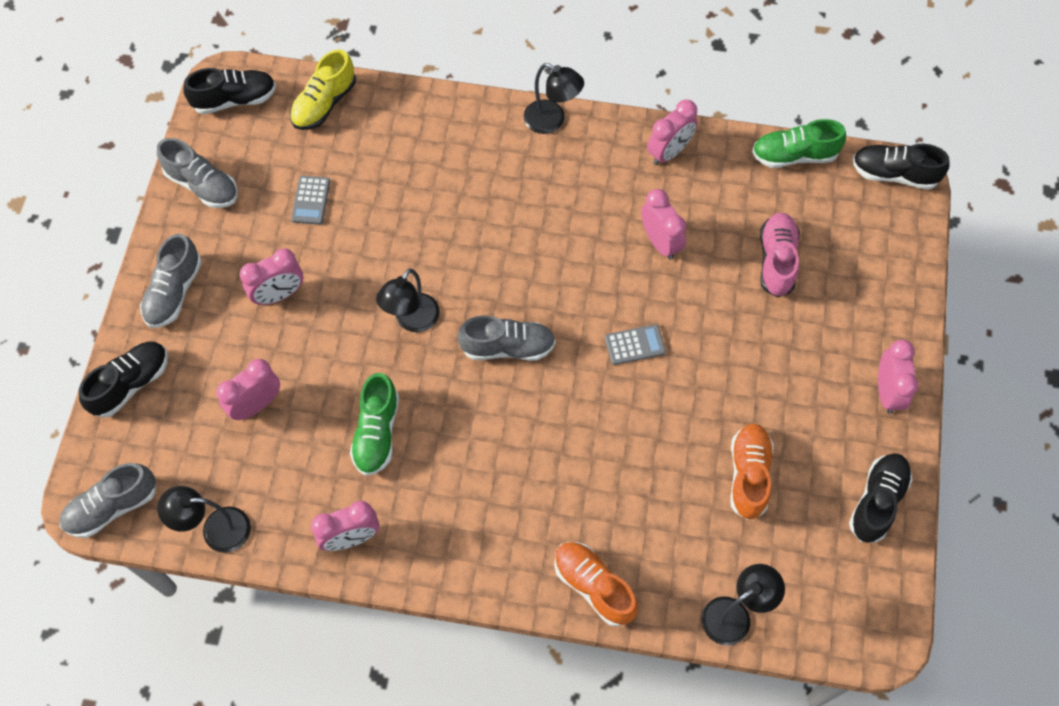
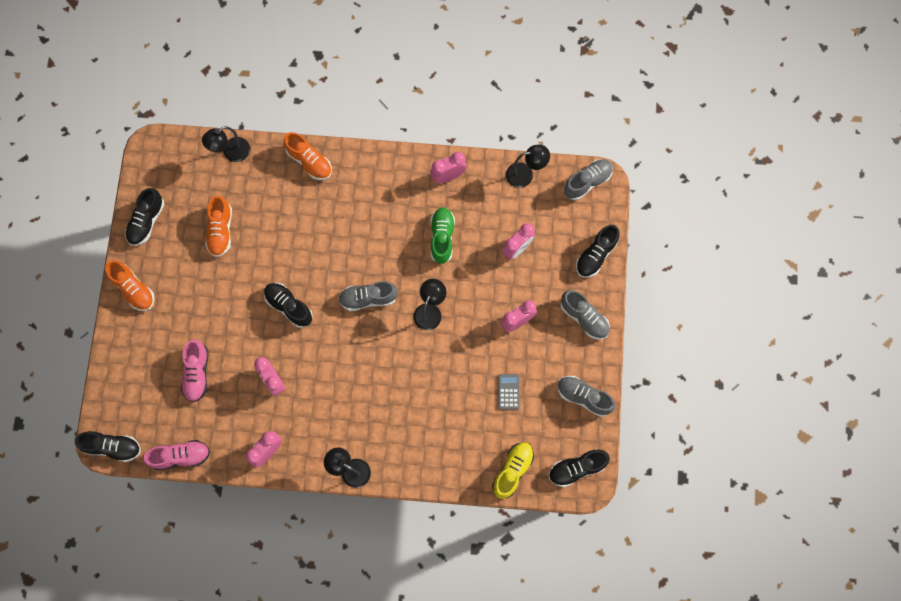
camera: 175 degrees right, 10 degrees up
grey shoe [140,234,202,328] -> grey shoe turned 120 degrees clockwise [561,290,610,339]
grey calculator [605,324,666,365] -> black shoe [264,283,313,328]
green shoe [752,119,846,168] -> pink shoe [143,440,210,470]
pink clock [878,340,919,414] -> orange shoe [105,260,154,311]

